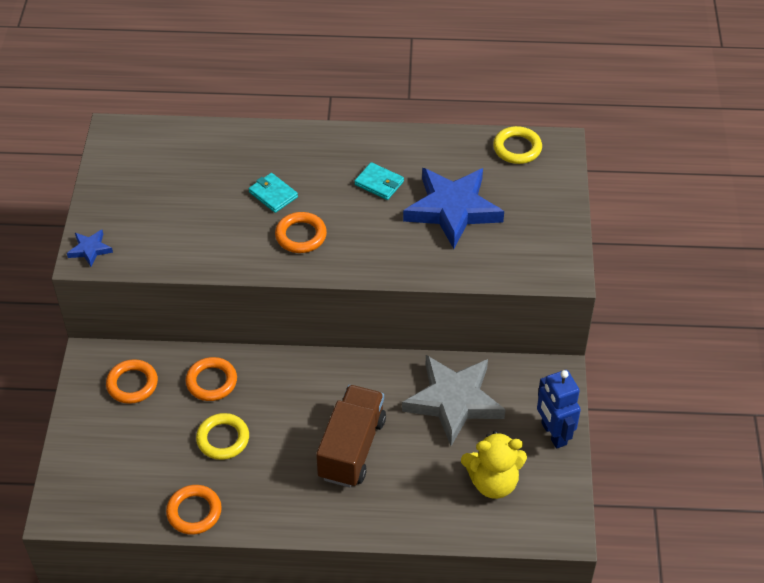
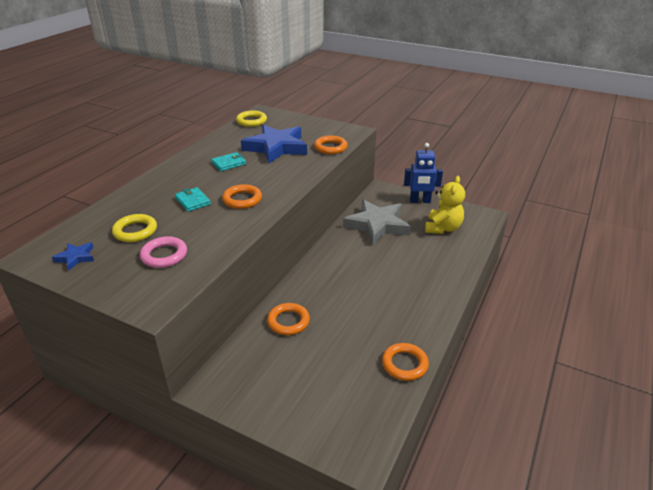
camera: 65 degrees left, 15 degrees down
blue star [67,230,113,267] -> blue star moved to [52,242,94,270]
orange ring [106,359,158,404] -> orange ring moved to [314,135,348,154]
yellow ring [196,413,249,460] -> yellow ring moved to [112,214,157,242]
turquoise wallet [249,173,298,213] -> turquoise wallet turned 75 degrees clockwise [175,187,211,212]
brown truck [316,385,386,487] -> none
none -> pink ring [140,236,187,268]

